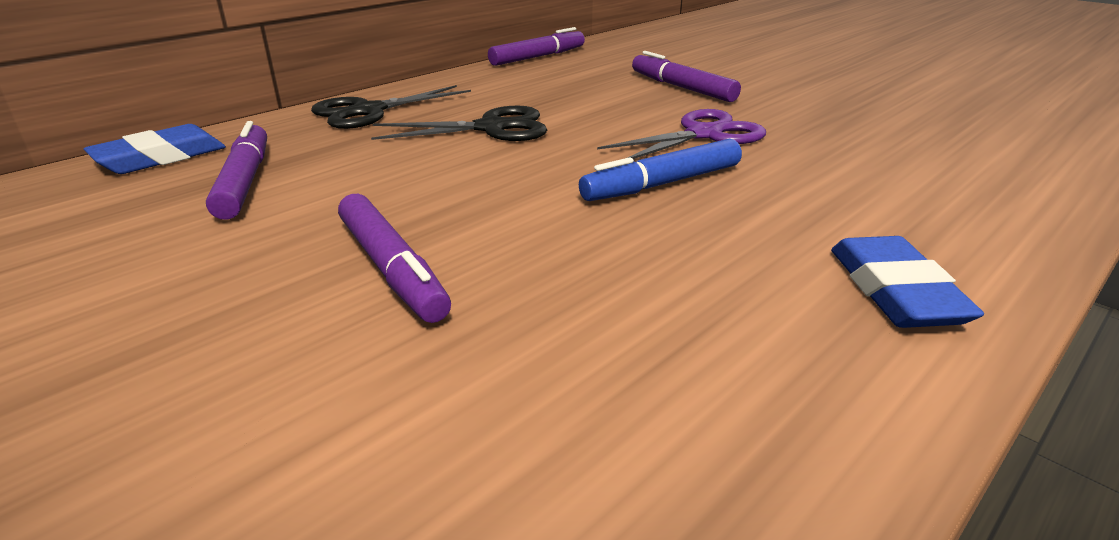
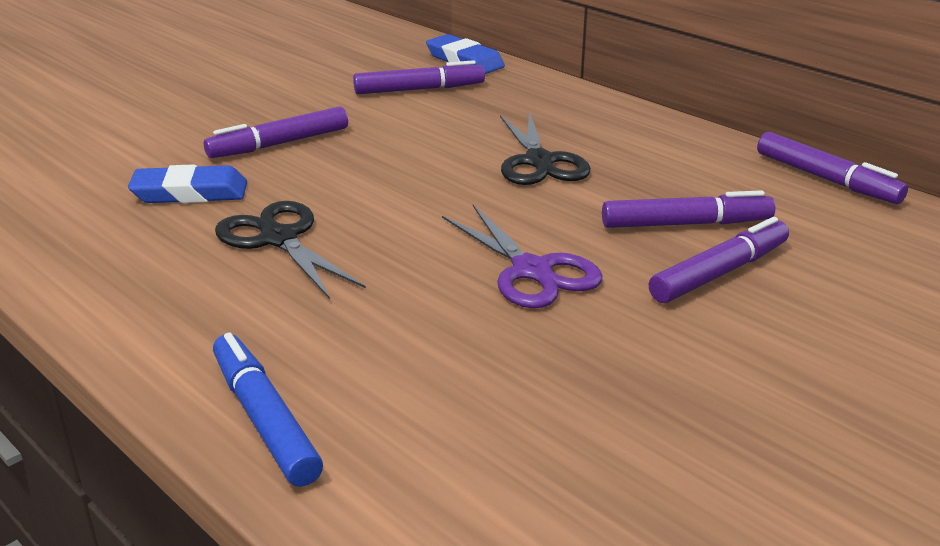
camera: 90 degrees right, 0 degrees up
black scissors [311,85,471,129] -> black scissors moved to [215,201,366,299]
blue marker [579,139,742,201] -> blue marker moved to [213,333,323,487]
blue eraser [831,236,984,328] -> blue eraser moved to [128,164,247,203]
none -> purple marker [602,190,775,228]

